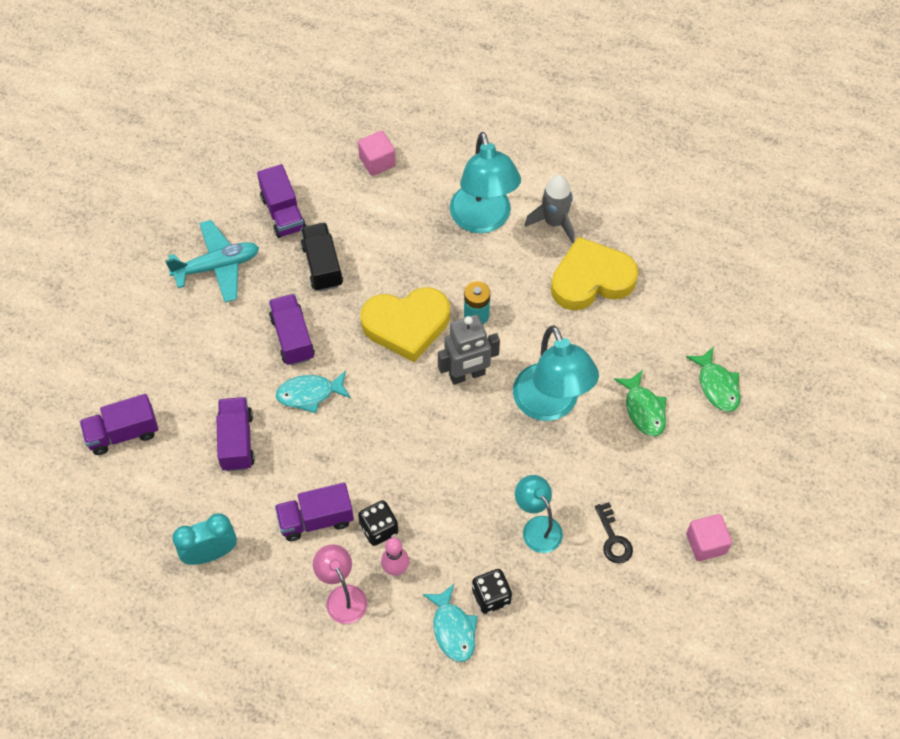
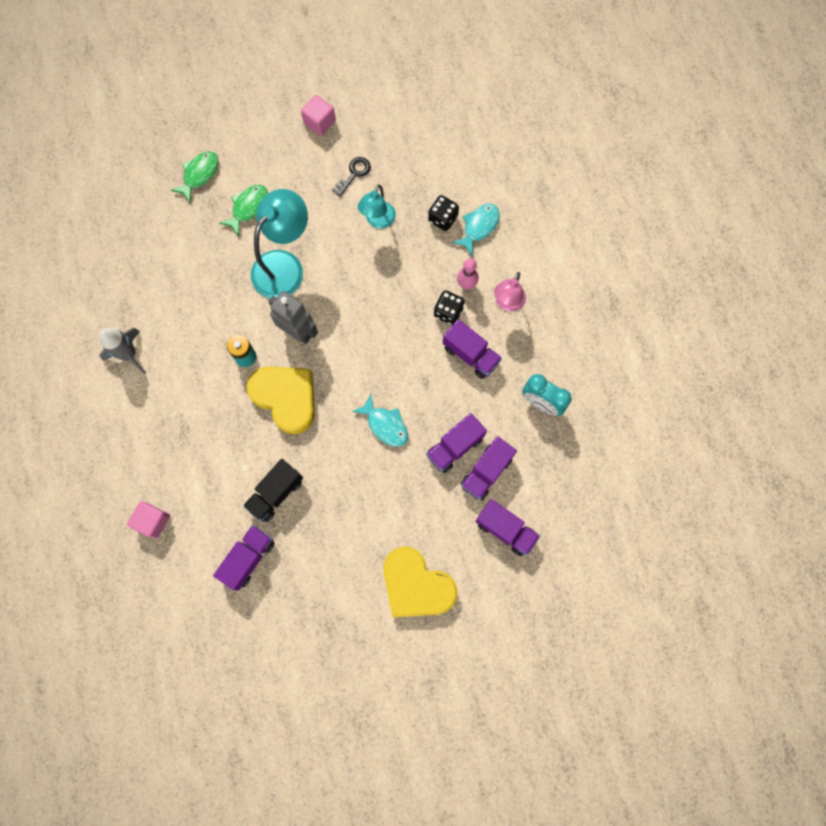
camera: 125 degrees left, 15 degrees up
turquoise plane [165,220,259,303] -> none
purple truck [269,294,315,366] -> purple truck moved to [461,436,517,500]
turquoise lamp [450,132,521,233] -> none
yellow heart [551,237,638,310] -> yellow heart moved to [384,547,457,617]

